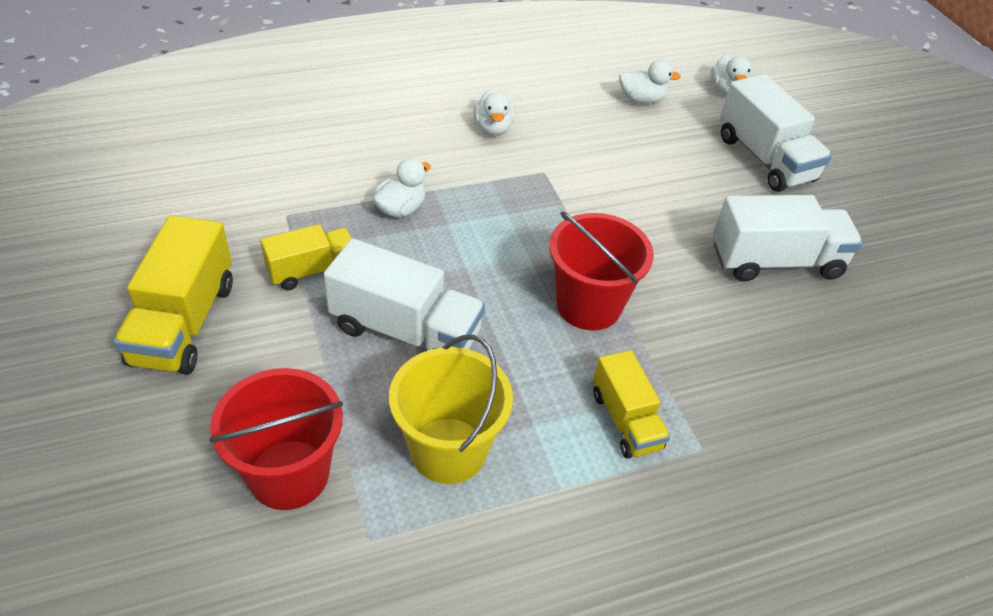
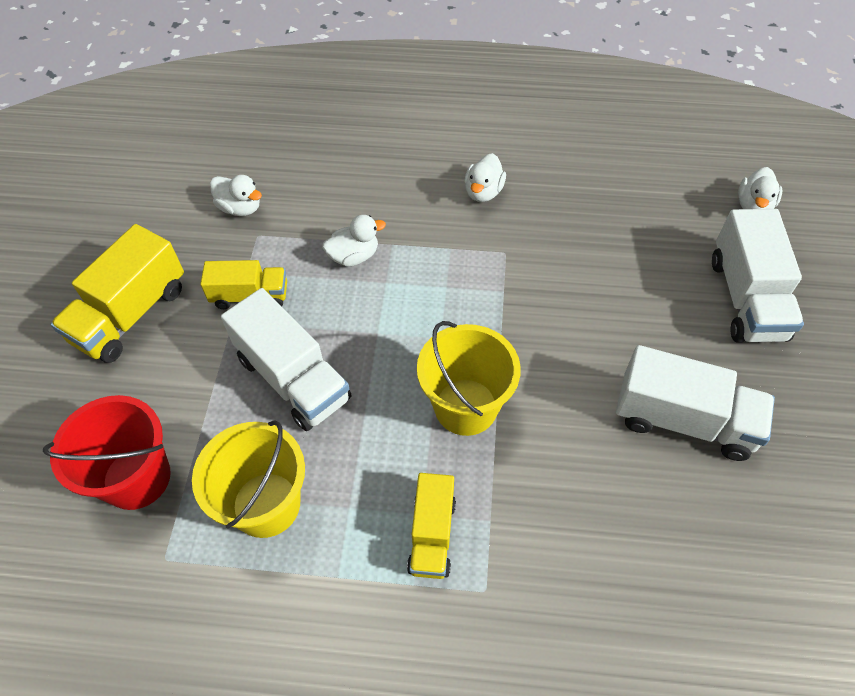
camera: 30 degrees right, 10 degrees up
red bucket [549,212,654,331] -> yellow bucket [417,321,521,436]
white duck [619,60,681,104] -> white duck moved to [210,175,262,216]

